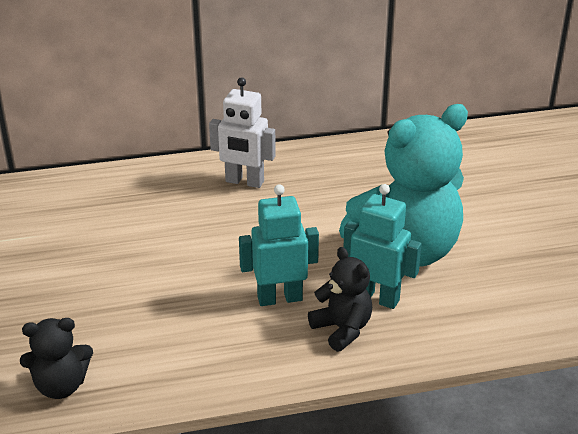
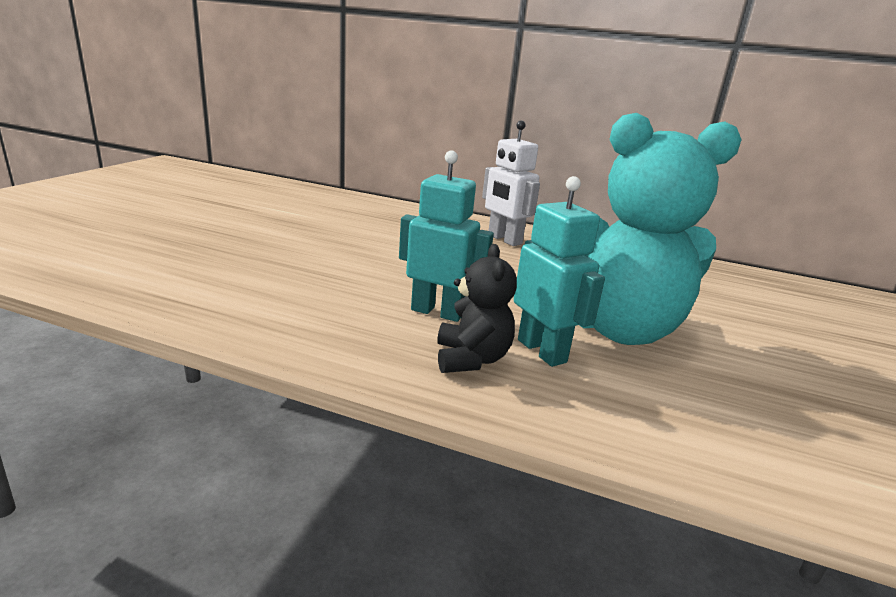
camera: 30 degrees right, 10 degrees down
black teddy bear [20,318,93,399] -> none

